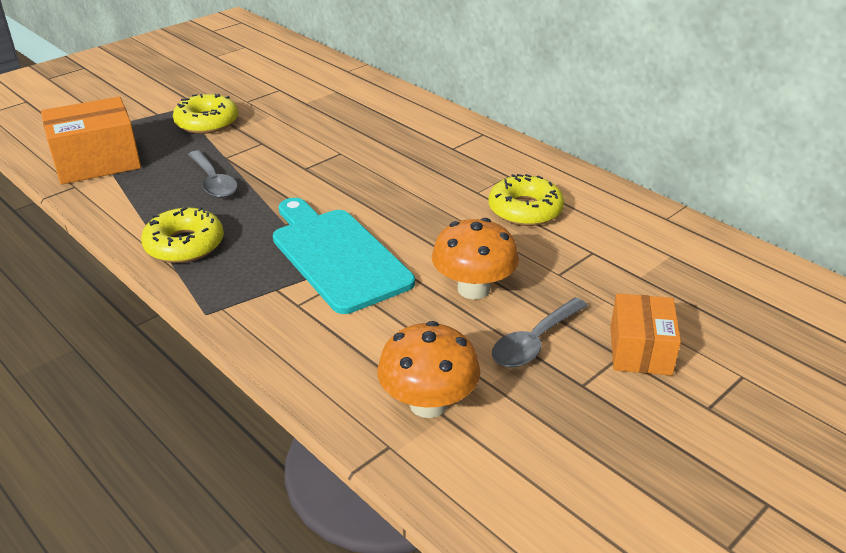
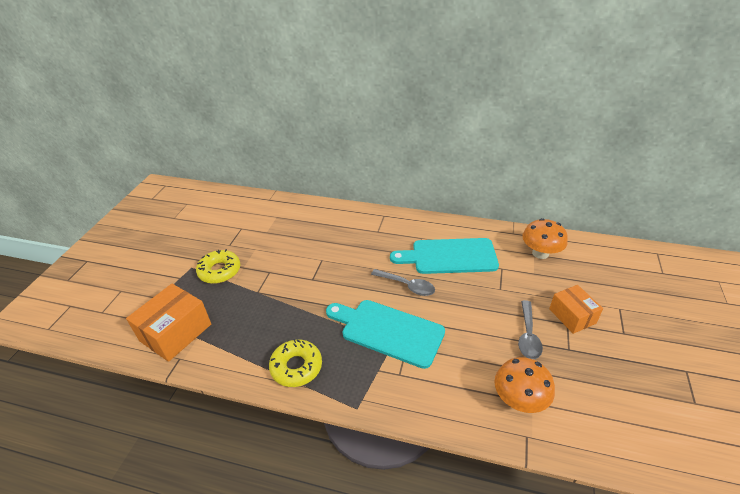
camera: 30 degrees left, 5 degrees up
grey spoon [188,151,238,198] -> grey spoon moved to [371,269,435,296]
orange mushroom [432,218,519,299] -> orange mushroom moved to [522,218,568,259]
yellow donut [488,174,564,226] -> turquoise cutting board [390,238,499,274]

